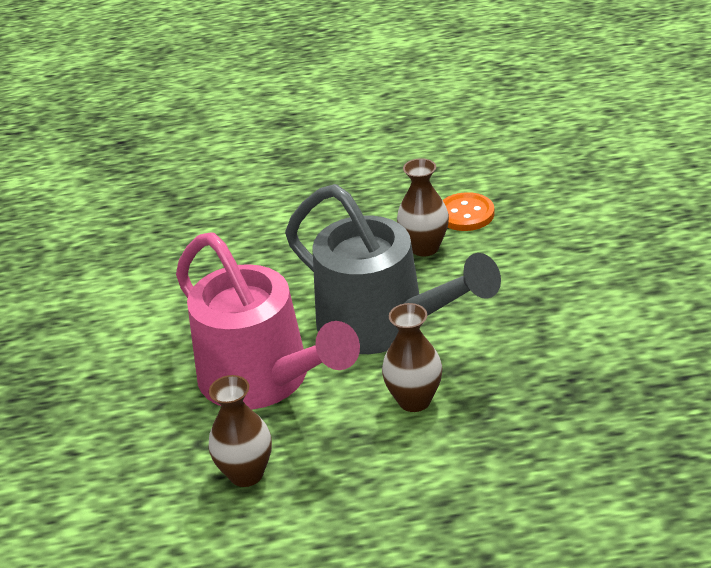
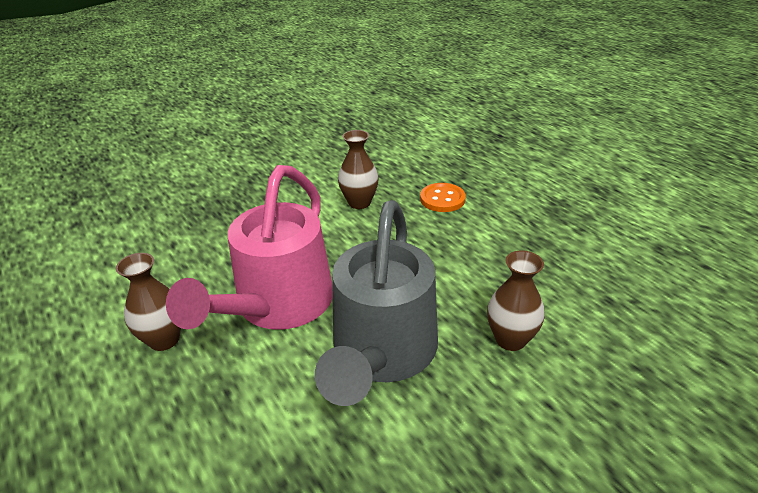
camera: 60 degrees right, 0 degrees up
brown vase [382,303,442,412] -> brown vase moved to [338,130,379,209]
orange button [443,192,494,231] -> orange button moved to [420,183,466,212]

